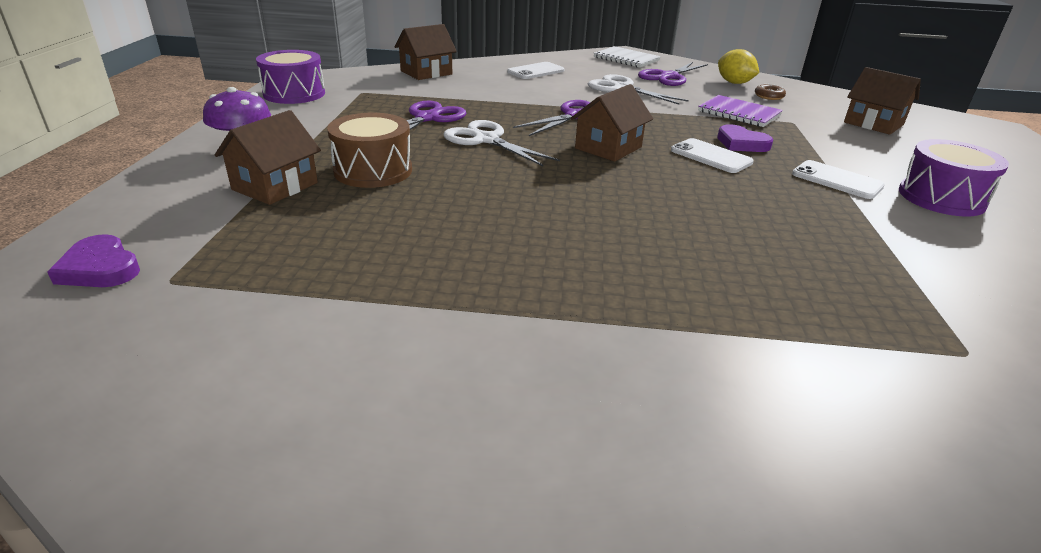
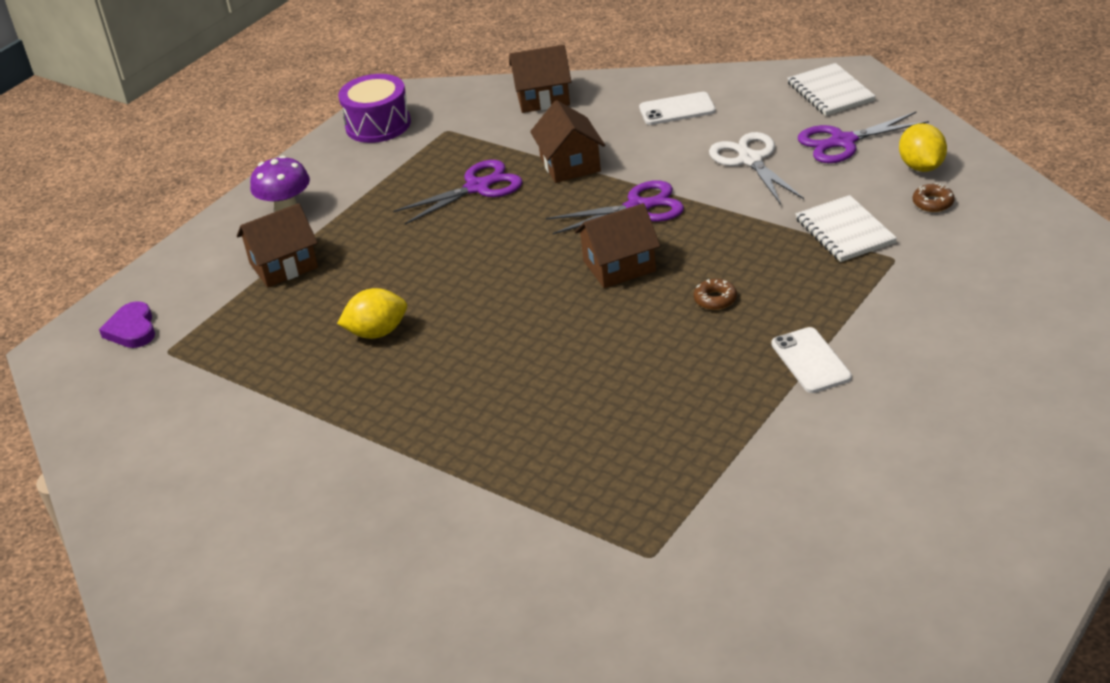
camera: 35 degrees right, 5 degrees up
brown drum [327,113,412,188] -> none
white scissors [444,120,560,166] -> none
white phone [671,138,754,173] -> brown donut [694,279,737,310]
purple notebook [698,95,783,127] -> white notebook [795,195,897,262]
purple heart [717,124,773,152] -> none
brown house [844,67,921,135] -> brown house moved to [530,100,605,183]
purple drum [899,139,1009,217] -> none
none -> yellow lemon [337,288,407,339]

